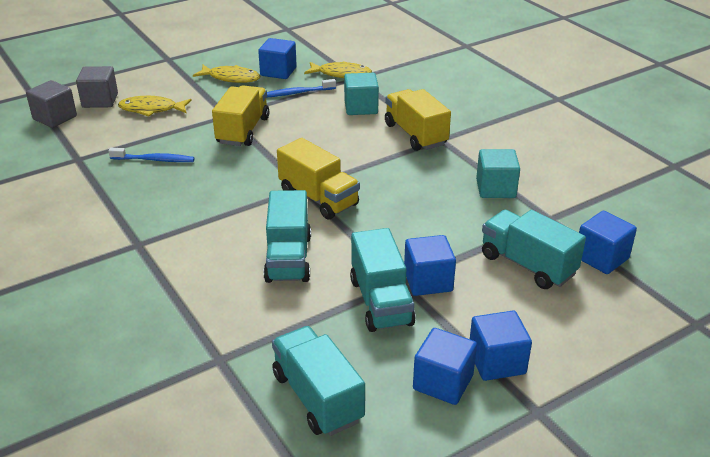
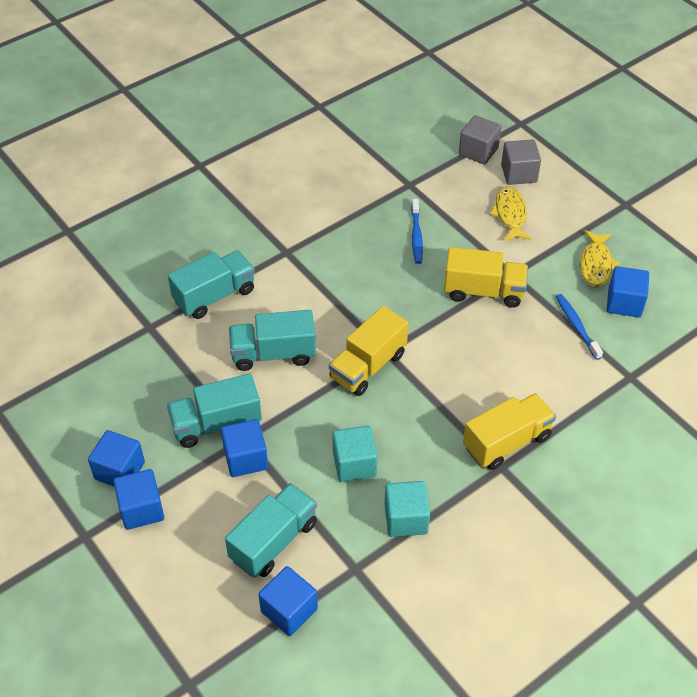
camera: 85 degrees right, 15 degrees up
turquoise truck [272,326,365,436] -> turquoise truck moved to [168,250,255,319]
yellow fish [304,61,372,78] -> none
turquoise cube [344,73,379,115] -> turquoise cube moved to [332,426,377,482]

